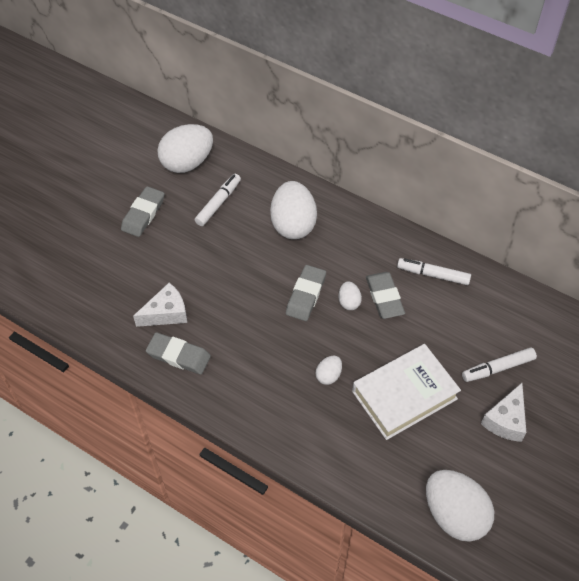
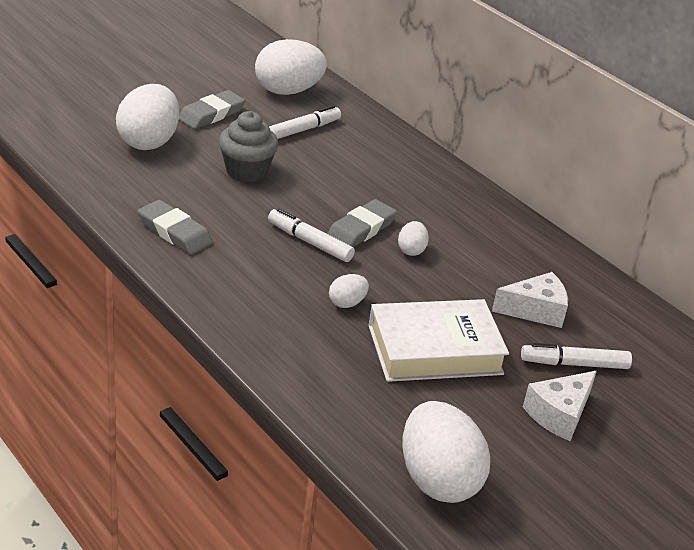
camera: 15 degrees right, 20 degrees down
white cheese [133,283,187,327] -> white cheese moved to [492,272,568,328]
white egg [270,181,317,239] -> white egg moved to [116,84,179,150]
grey eraser [366,272,405,319] -> none
white marker [397,258,471,285] -> white marker moved to [268,208,355,262]
none -> grey cupcake [219,111,278,182]

